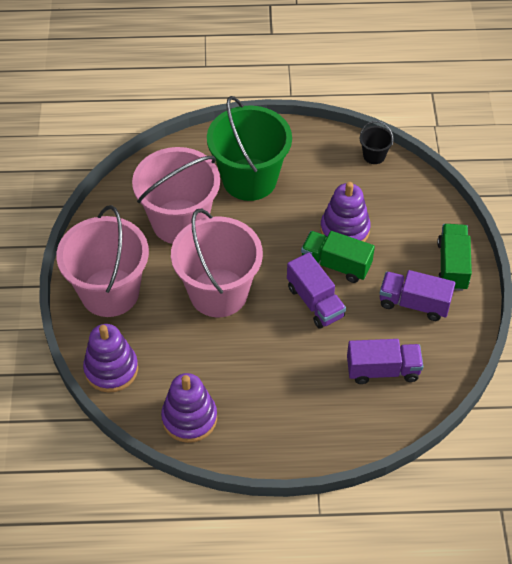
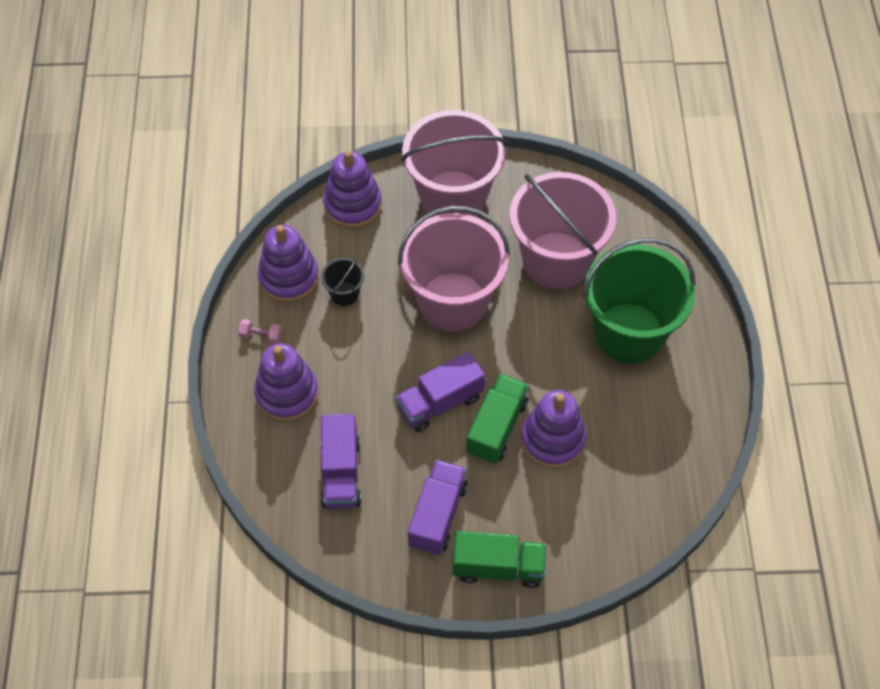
camera: 90 degrees right, 5 degrees up
black bucket [359,121,394,164] -> black bucket moved to [321,258,364,306]
none -> pink dumbbell [238,319,282,344]
none -> purple stacking toy [254,343,319,422]

